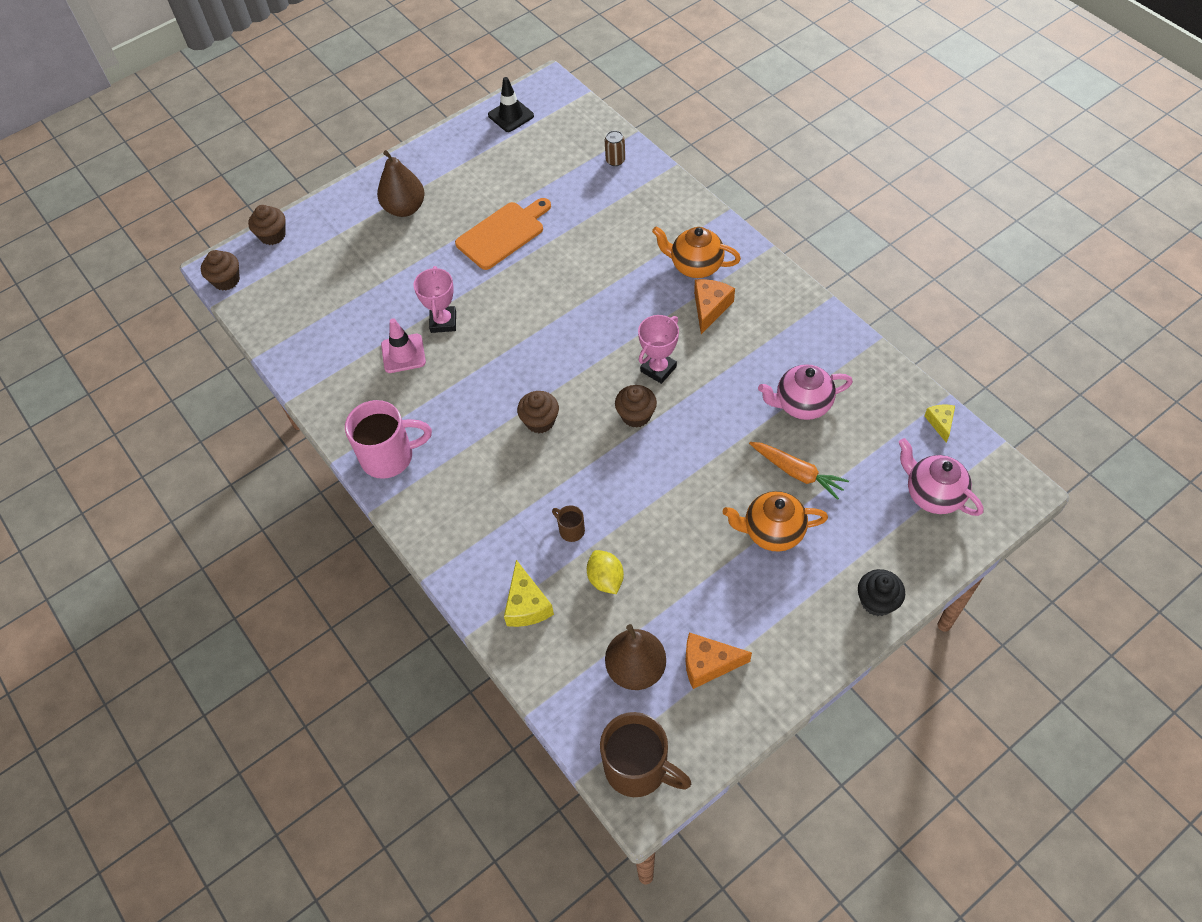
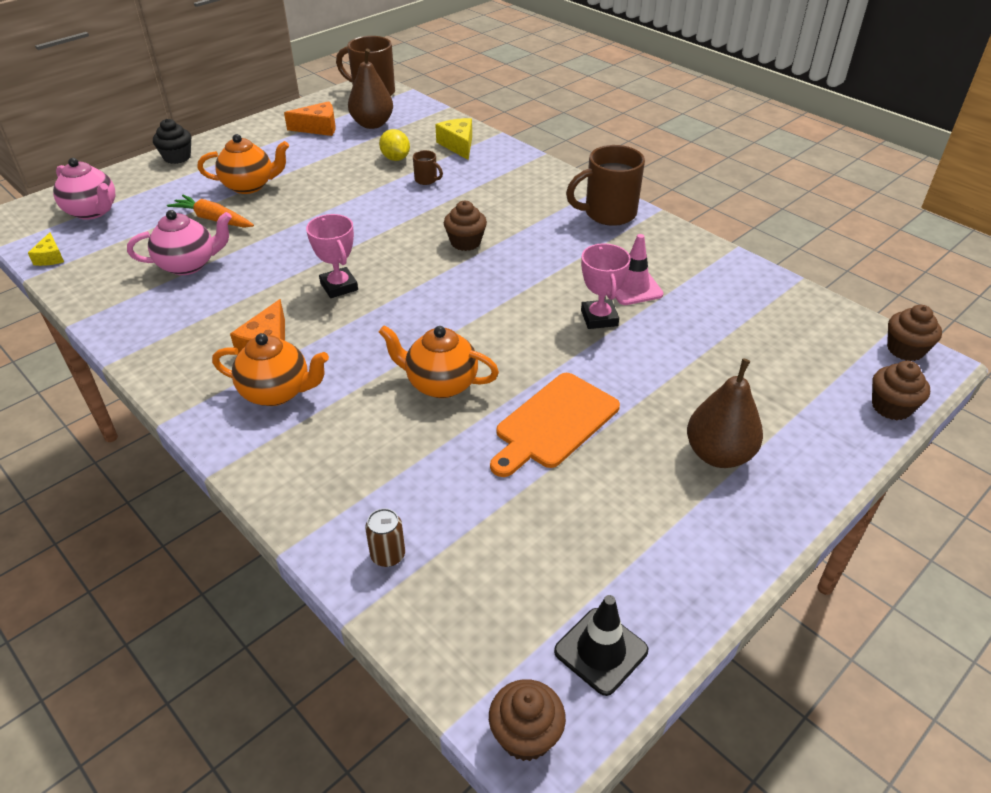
camera: 170 degrees right, 15 degrees down
pink mug [345,400,432,479] -> brown mug [566,145,645,226]
brown cupcake [615,385,657,428] -> brown cupcake moved to [489,679,566,761]
pink trophy [638,315,679,384] -> pink trophy turned 60 degrees counterclockwise [306,214,358,298]
none -> orange teapot [379,325,499,398]

